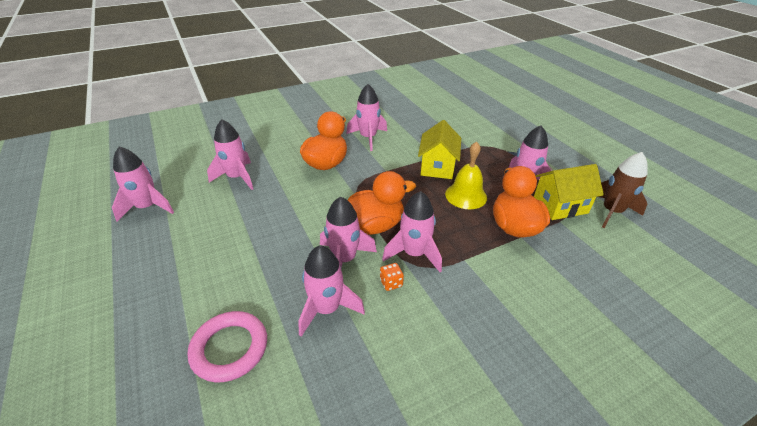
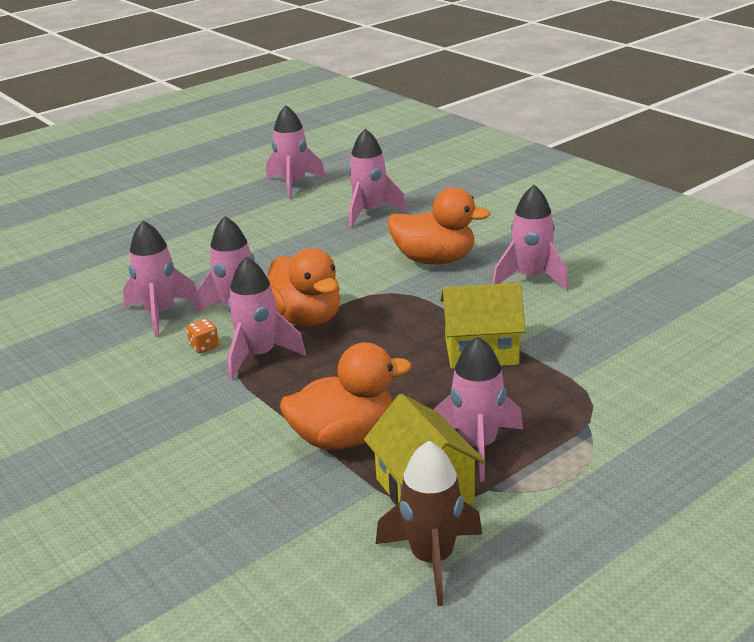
camera: 80 degrees right, 10 degrees down
pink ring [188,311,267,382] -> none
yellow bell [445,141,487,209] -> none

